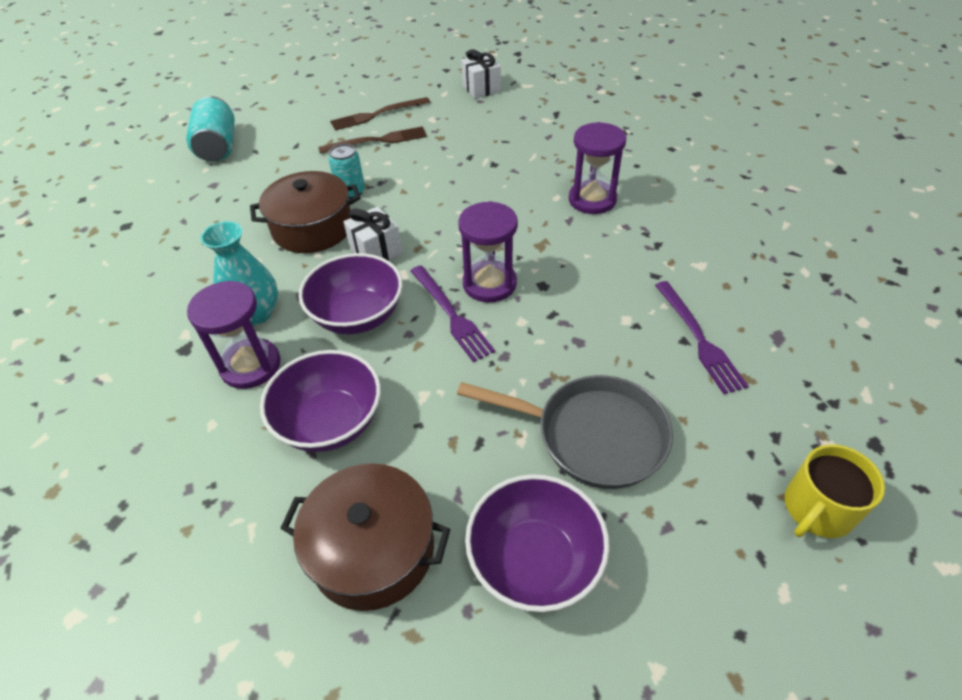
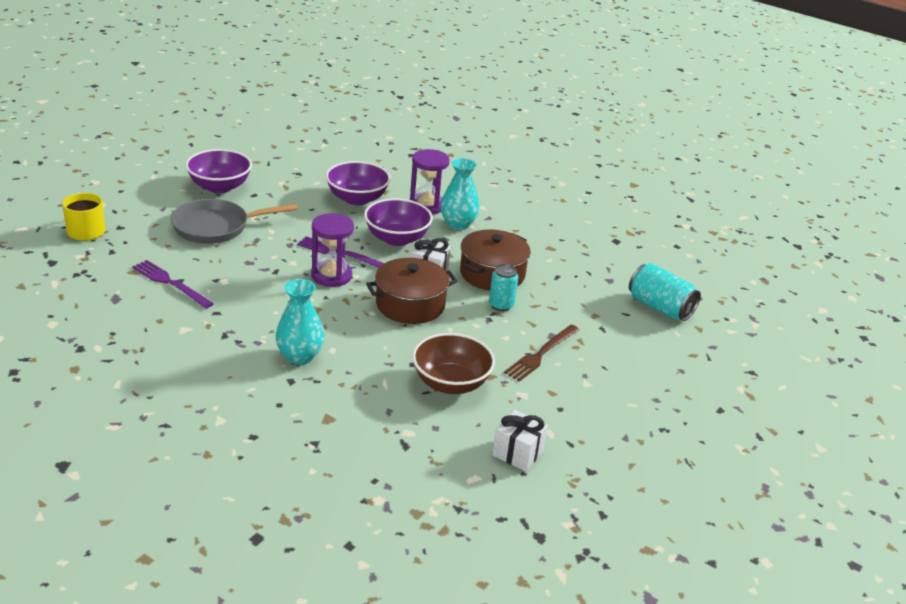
camera: 140 degrees right, 15 degrees down
brown pot [280,463,450,611] -> brown pot moved to [366,258,457,324]
brown fork [330,97,430,130] -> none
purple hourglass [569,122,626,214] -> turquoise vase [276,279,325,365]
none -> brown bowl [412,333,495,394]

